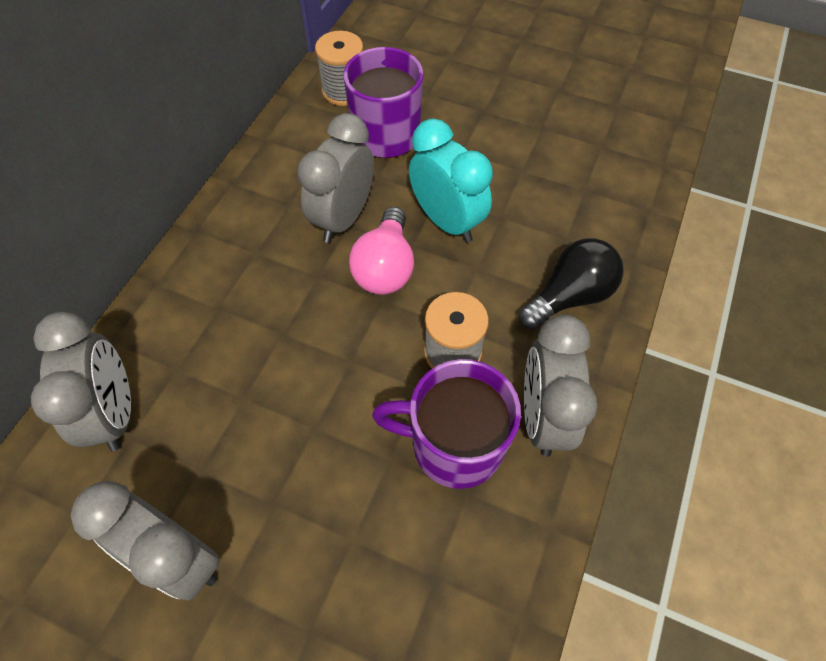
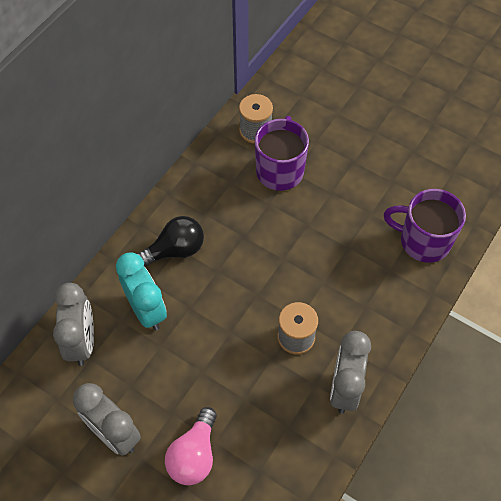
camera: 10 degrees right, 0 degrees up
grey clock [297,113,374,243] -> none
pink light bulb [349,207,414,295] -> pink light bulb moved to [165,407,217,485]
purple mug [372,359,521,489] -> purple mug moved to [384,189,466,263]
turquoise clock [409,119,493,243] -> turquoise clock moved to [116,252,167,331]
black light bulb [519,238,624,330] -> black light bulb moved to [137,216,204,266]

